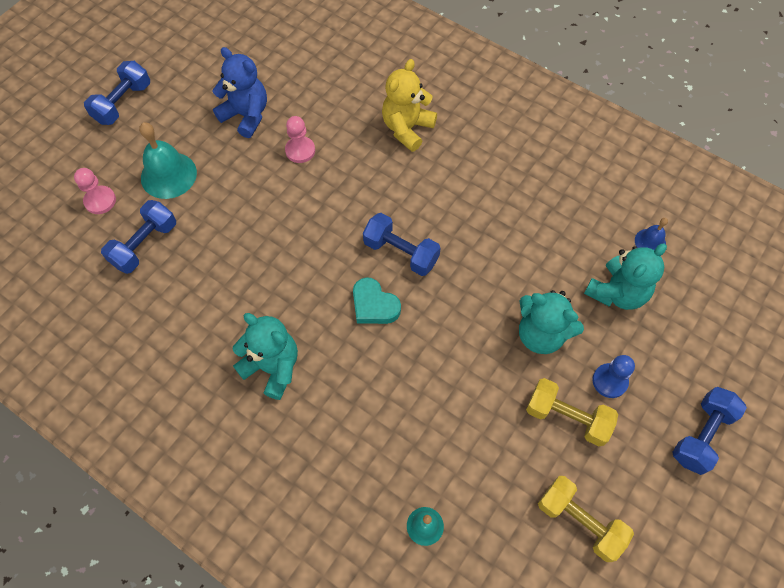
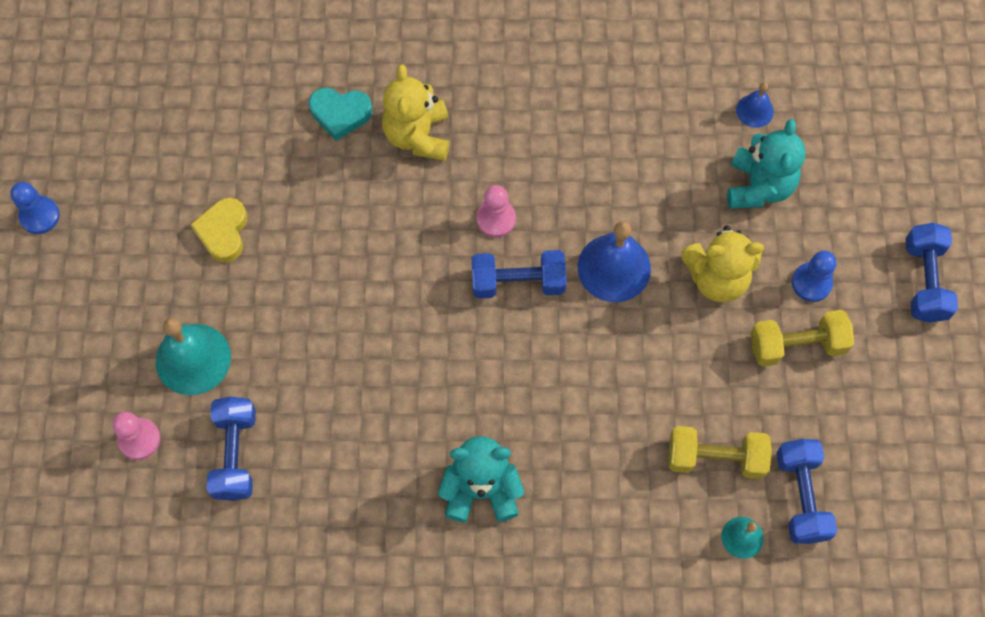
camera: 35 degrees left, 5 degrees up
blue dumbbell [84,61,150,125] -> blue dumbbell moved to [777,439,837,544]
blue teddy bear [212,47,267,138] -> yellow heart [190,198,248,263]
pink pawn [285,116,315,163] -> pink pawn moved to [476,185,516,238]
turquoise heart [353,277,401,324] -> turquoise heart moved to [309,88,372,141]
turquoise teddy bear [519,290,584,354] -> yellow teddy bear [681,225,764,302]
yellow dumbbell [538,476,634,562] -> yellow dumbbell moved to [668,426,772,479]
none -> blue pawn [10,182,60,234]
none -> blue bell [578,221,651,302]

